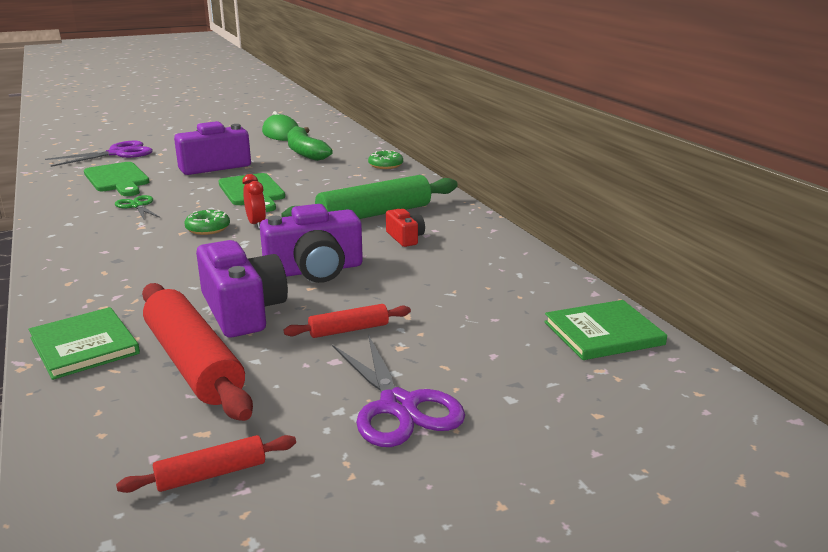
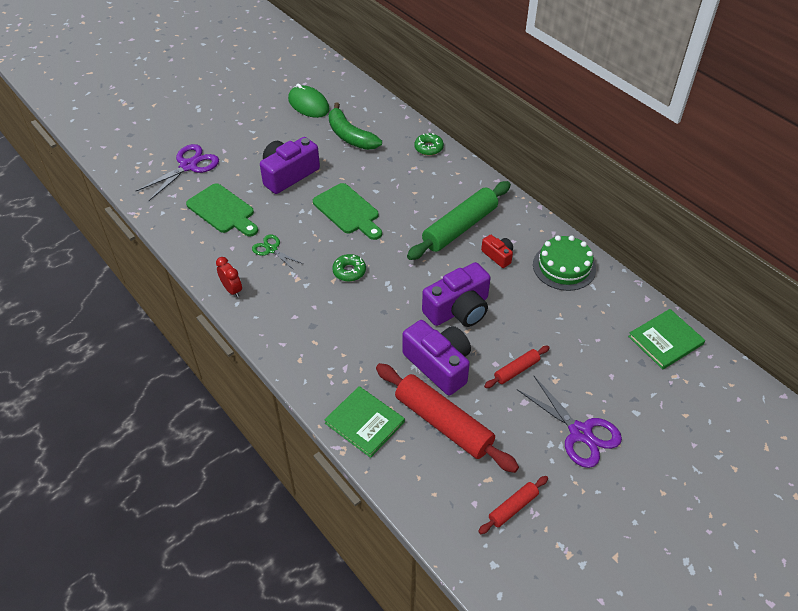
camera: 15 degrees left, 25 degrees up
red clock [242,174,266,229] -> red clock moved to [216,257,242,297]
none -> green cake [533,235,596,291]

